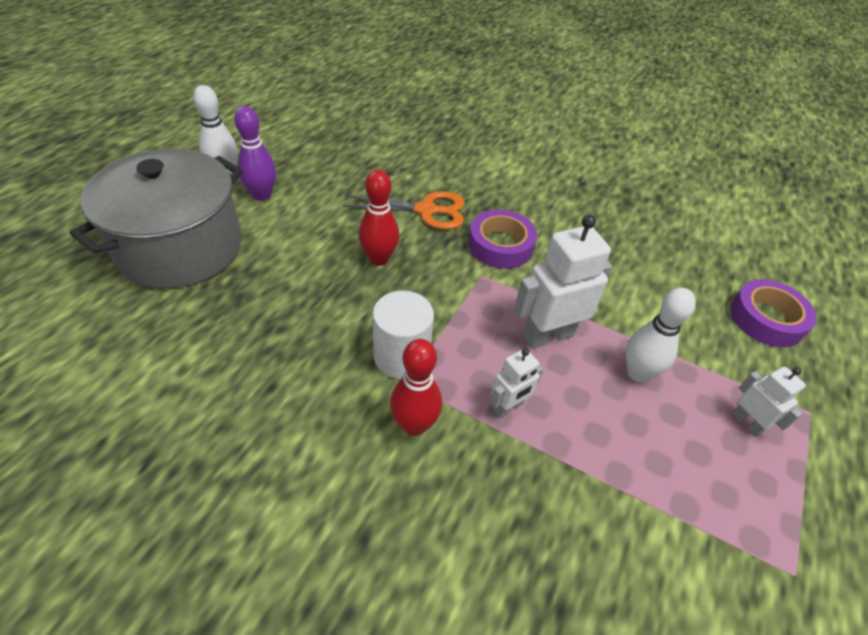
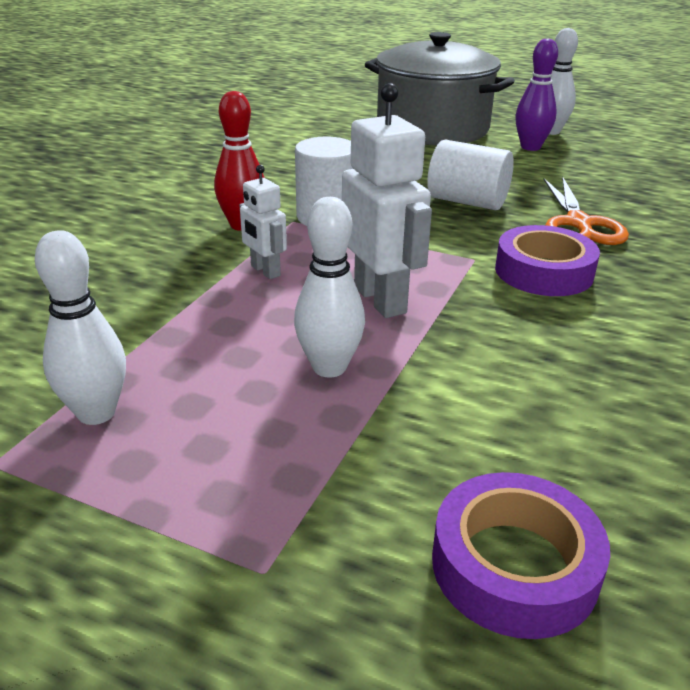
camera: 90 degrees right, 15 degrees down
red bowling pin [359,170,399,266] -> white cylinder [427,140,514,210]
white robot [732,366,806,437] -> none
none -> white bowling pin [35,230,126,425]

